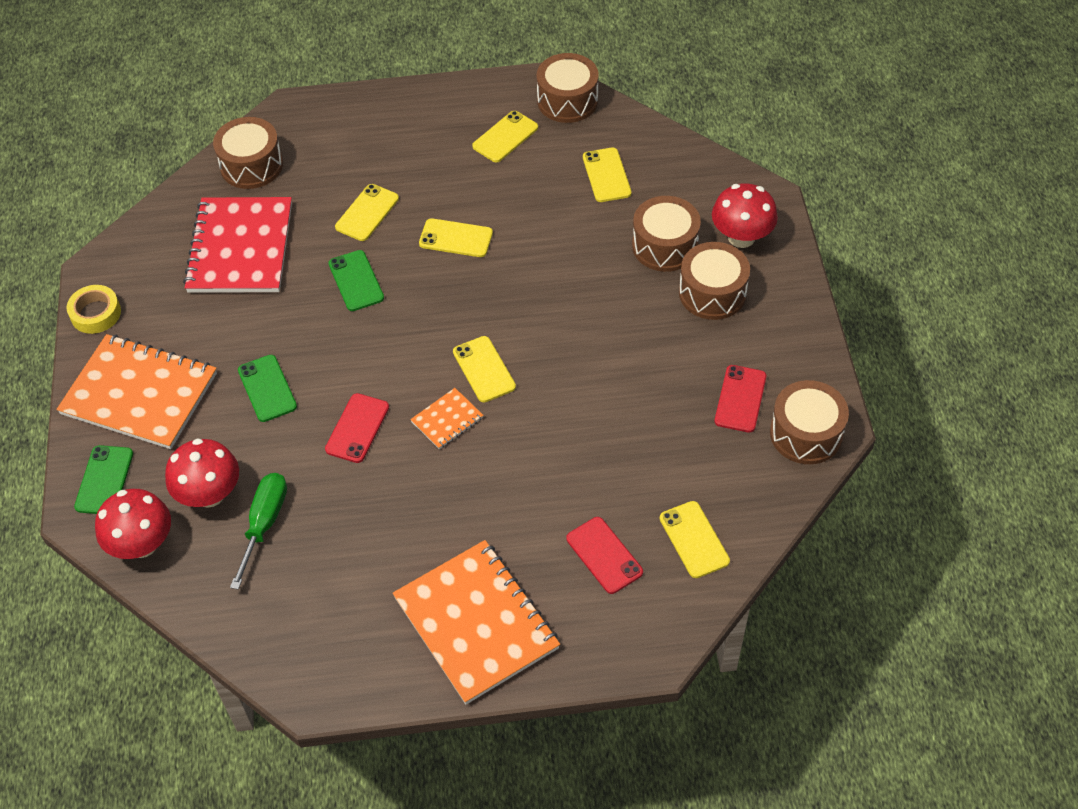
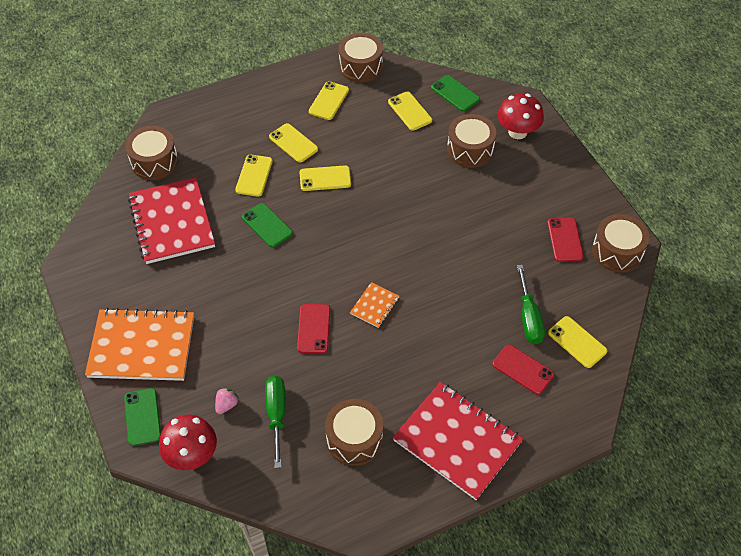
camera: 20 degrees left, 0 degrees up
yellow tape [66,285,121,334] -> none
red mushroom [165,438,239,508] -> pink strawberry [215,387,239,414]
green phone [238,355,297,422] -> green phone moved to [431,75,480,112]
orange notebook [393,540,560,704] -> red notebook [393,382,523,500]
yellow phone [453,336,516,403] -> yellow phone moved to [269,123,318,163]
brown drum [679,242,750,320] -> brown drum moved to [325,399,383,466]
none -> green screwdriver [517,265,545,344]

